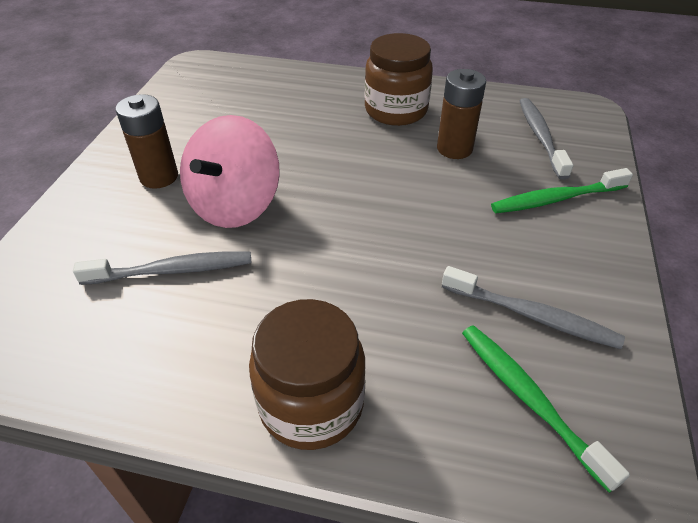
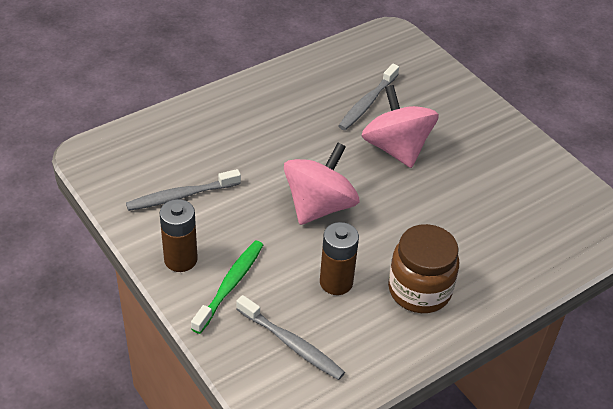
camera: 130 degrees right, 0 degrees up
brown battery [115,94,178,189] -> brown battery moved to [160,199,198,272]
brown jar [249,299,366,450] -> none
green toothbrush [462,325,630,493] -> none
none -> pink spinning top [284,143,359,225]

